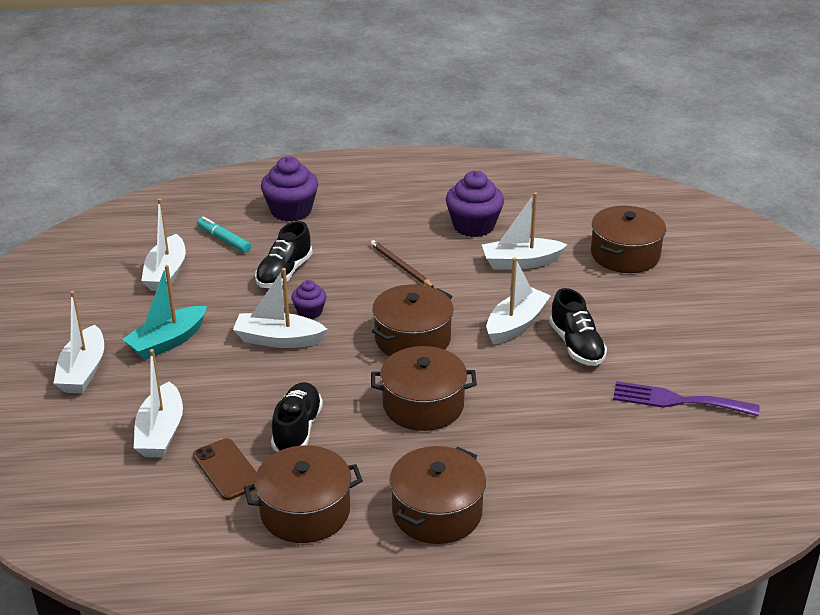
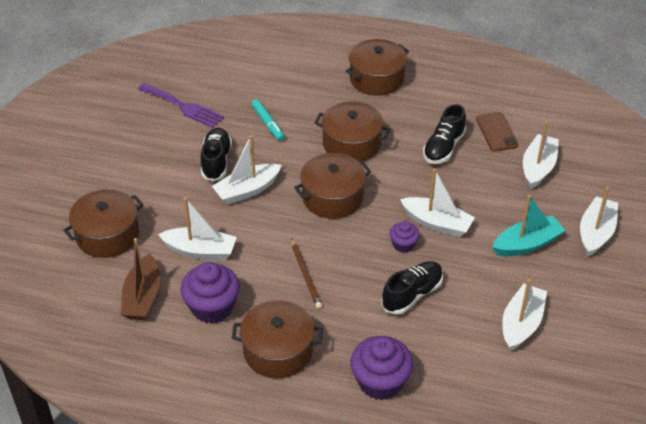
camera: 160 degrees left, 10 degrees up
turquoise marker [197,217,251,253] -> turquoise marker moved to [251,99,285,141]
brown pot [244,445,363,543] -> brown pot moved to [232,300,323,378]
none -> brown boat [121,238,160,320]

